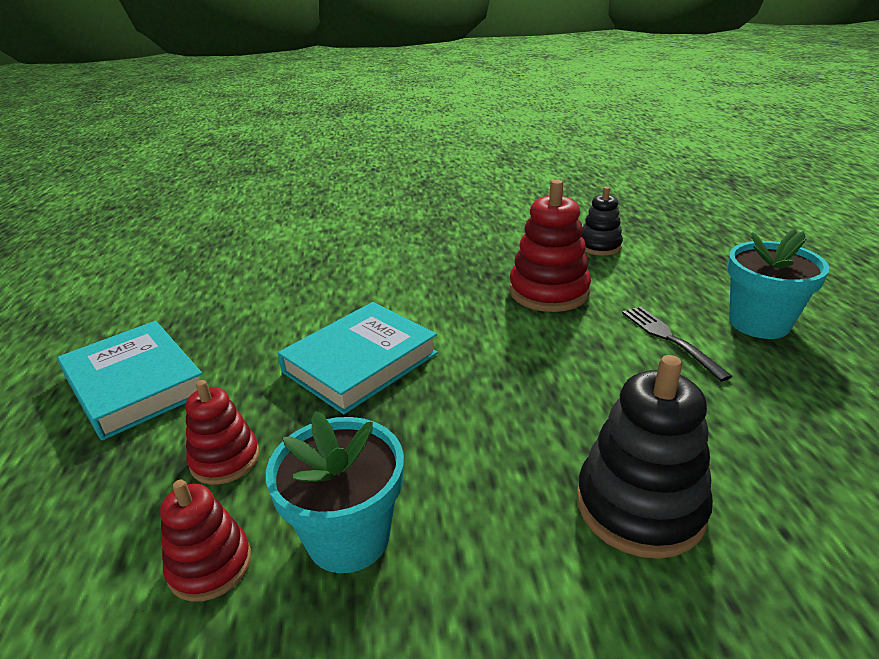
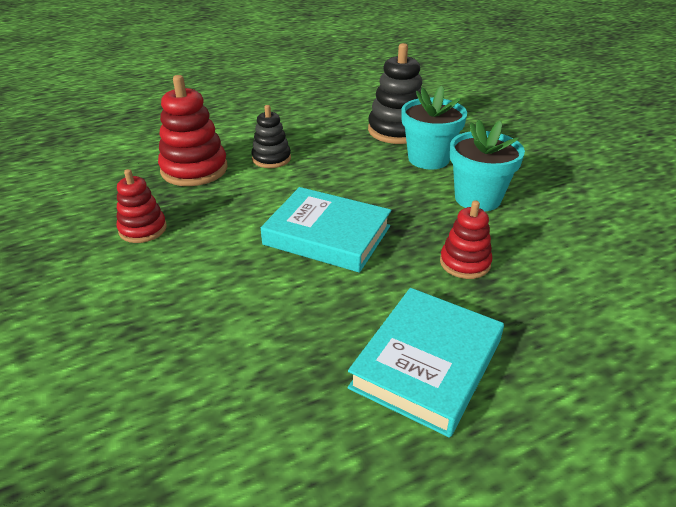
camera: 110 degrees left, 5 degrees up
red stacking toy [160,480,251,602] -> red stacking toy moved to [116,169,167,243]
black stacking toy [581,187,623,256] -> black stacking toy moved to [251,105,291,168]
black fork [622,306,733,382] -> none
turquoise flower pot [727,229,829,339] -> turquoise flower pot moved to [401,86,467,169]

